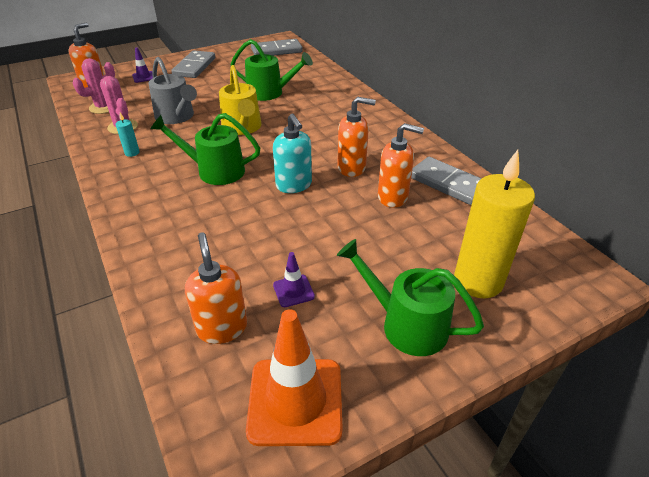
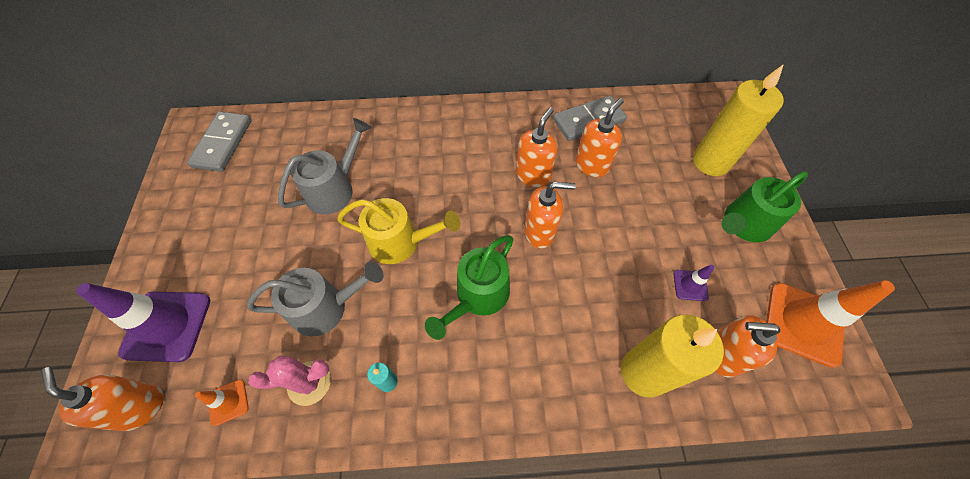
camera: 65 degrees left, 20 degrees up
pink cactus [73,58,115,114] -> orange traffic cone [195,380,249,426]
purple traffic cone [132,47,153,83] -> purple traffic cone [76,283,210,362], size x2.13
grey domino [171,50,215,78] -> none
green watering can [230,39,313,101] -> grey watering can [278,118,371,215]
turquoise soap dispenser [273,114,312,193] -> orange soap dispenser [524,182,576,248]
none -> yellow candle [621,315,724,398]

